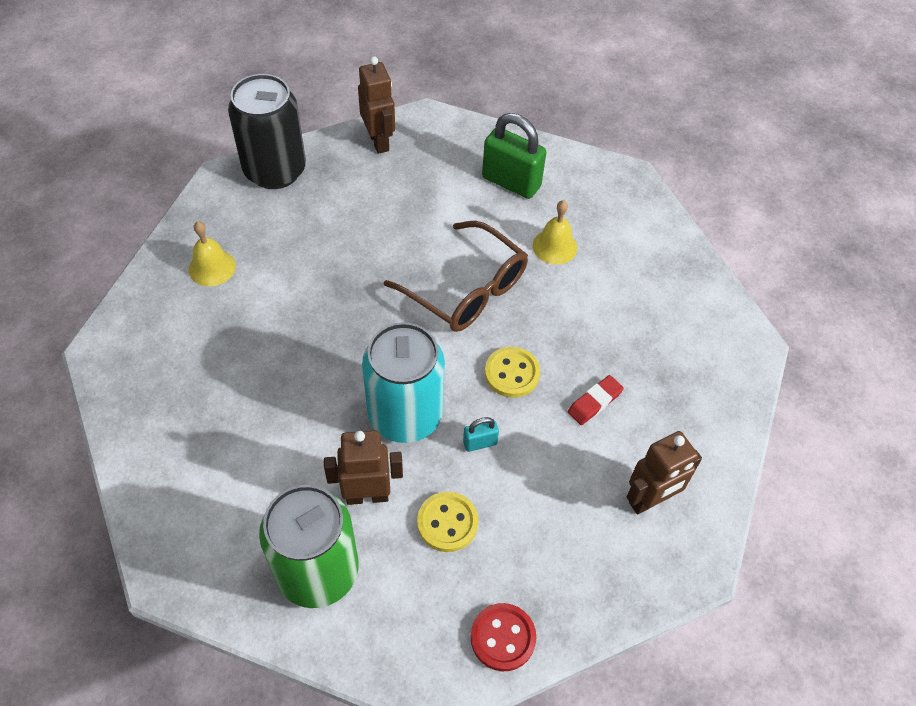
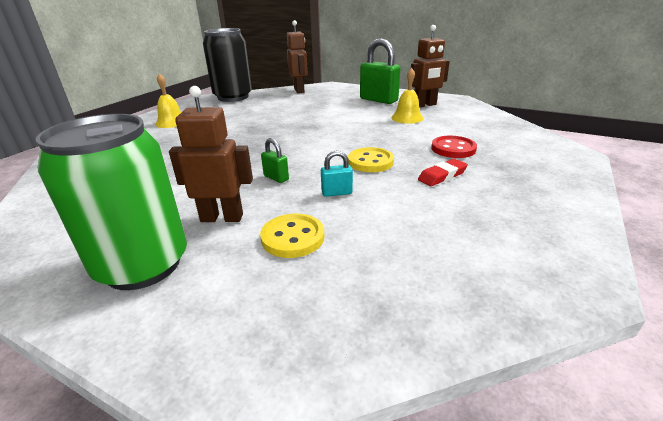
camera: 10 degrees right, 25 degrees down
turquoise can [362,322,445,443] -> green padlock [261,138,289,183]
brown glasses [384,221,528,332] -> none
red button [471,603,536,671] -> red button moved to [431,136,477,158]
brown robot [627,431,702,515] -> brown robot moved to [411,25,450,108]

